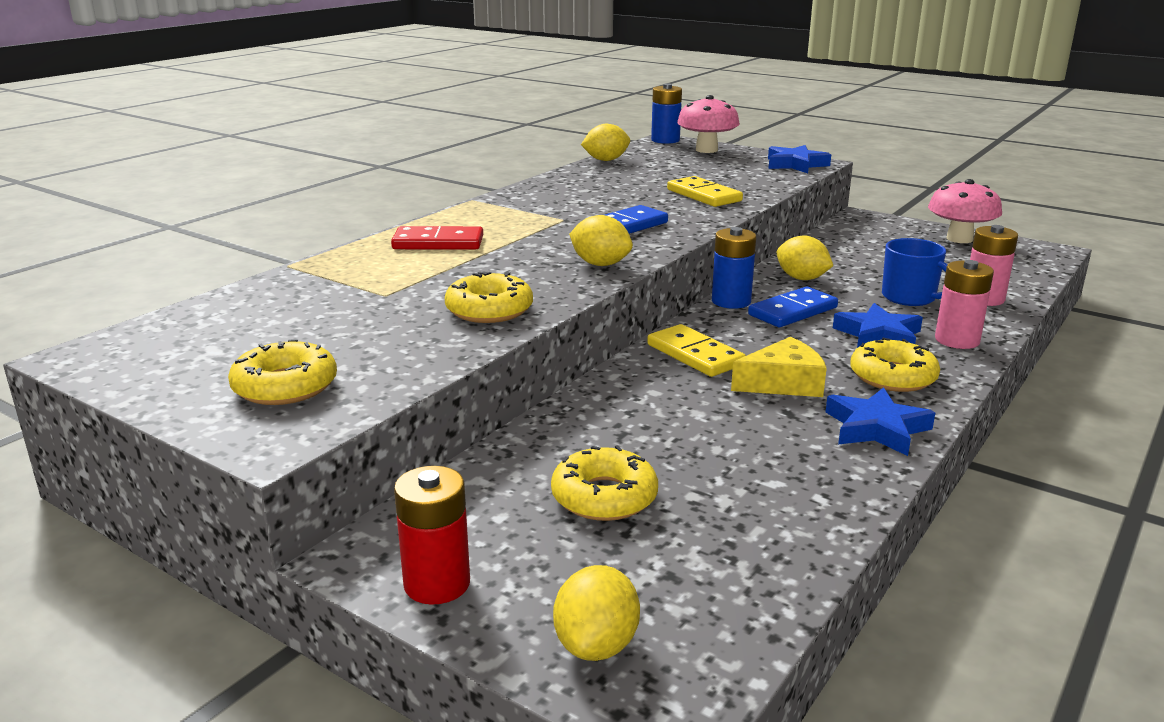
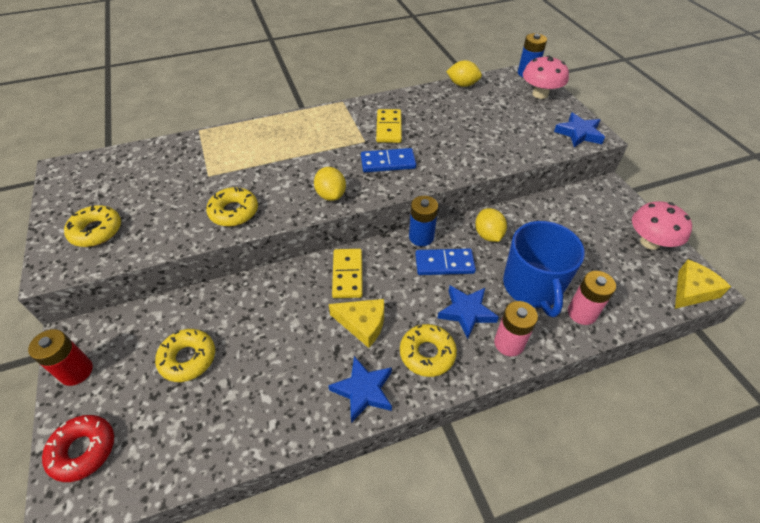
camera: 35 degrees right, 25 degrees up
red domino [391,226,483,249] -> none
yellow lemon [553,565,640,661] -> red donut [42,415,114,482]
yellow domino [667,176,743,207] -> yellow domino moved to [376,109,402,143]
blue mug [882,238,947,306] -> blue mug [503,221,585,317], size x1.61
none -> yellow cheese [675,259,731,309]

